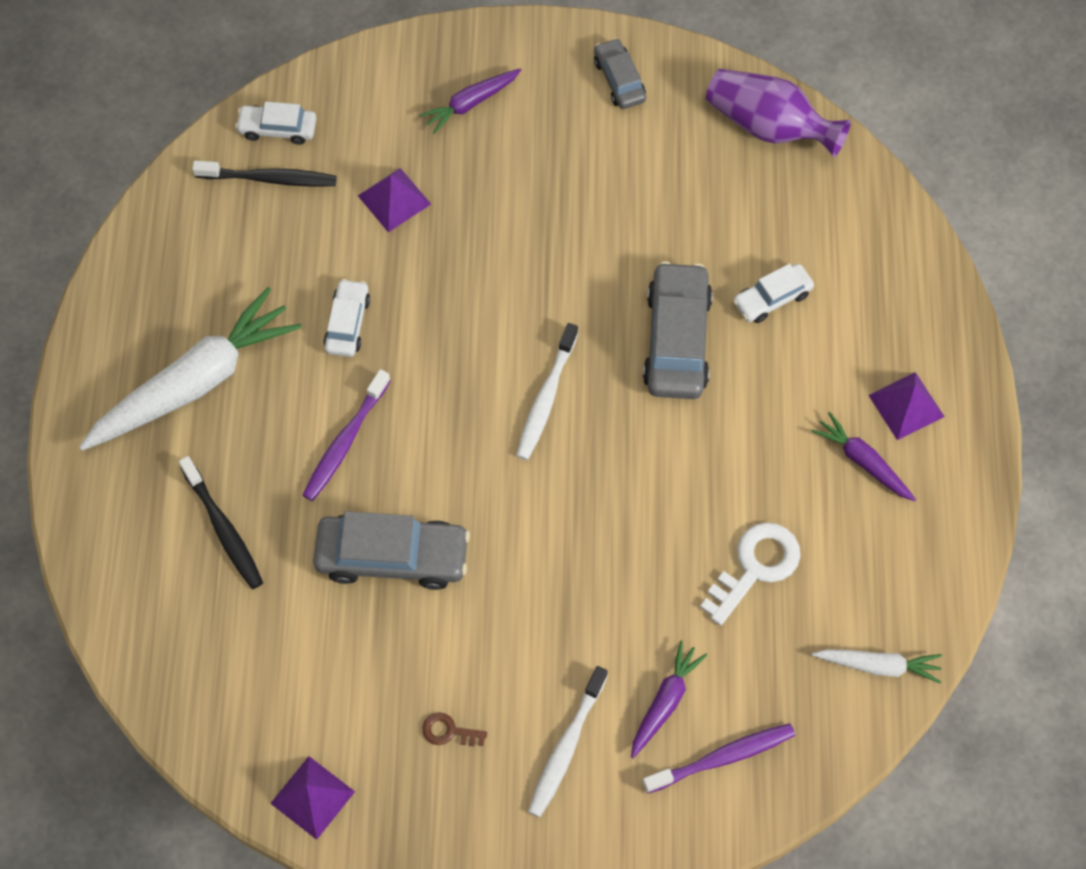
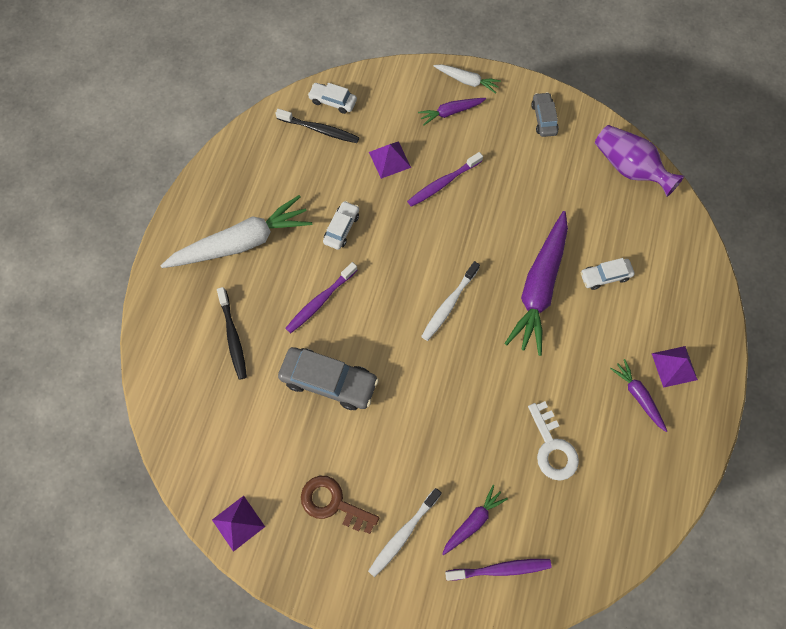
camera: 15 degrees right, 5 degrees up
brown key [422,712,487,746] -> brown key [301,476,379,534], size x1.96
grey car [643,261,713,399] -> purple carrot [504,211,568,356]
white key [700,523,801,626] -> white key turned 105 degrees clockwise [528,401,579,481]
white carrot [812,649,942,684] -> white carrot moved to [434,64,501,94]
none -> purple toothbrush [407,152,483,207]

